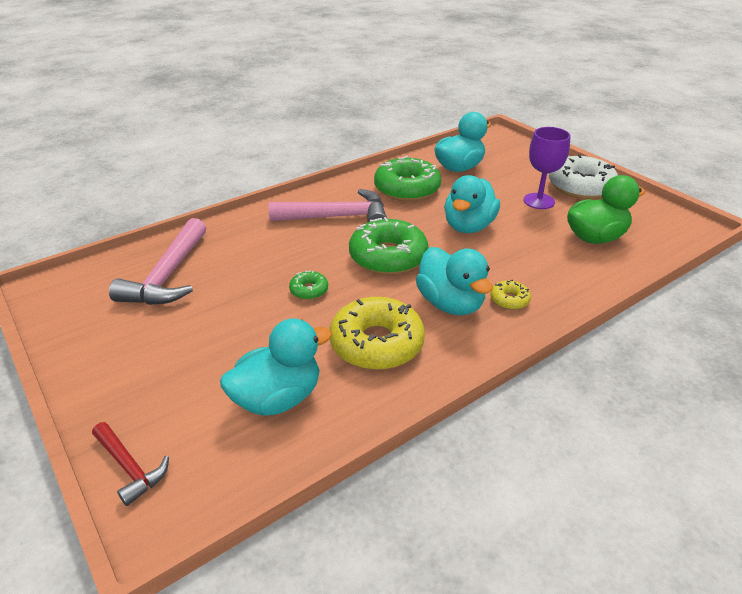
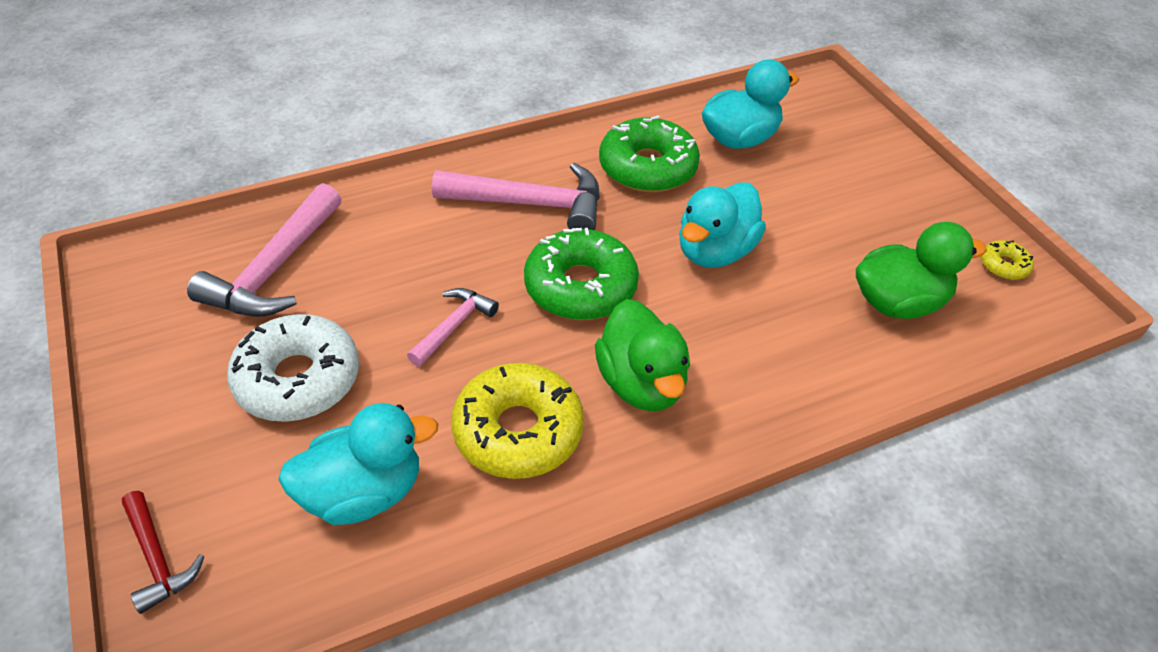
camera: 10 degrees right, 10 degrees up
green donut [289,271,328,300] -> pink hammer [407,288,499,367]
turquoise duck [416,247,492,315] -> green duck [595,299,690,411]
yellow donut [490,280,531,310] -> yellow donut moved to [981,240,1034,280]
purple goblet [523,127,571,209] -> none
white donut [549,154,618,199] -> white donut moved to [227,314,359,422]

